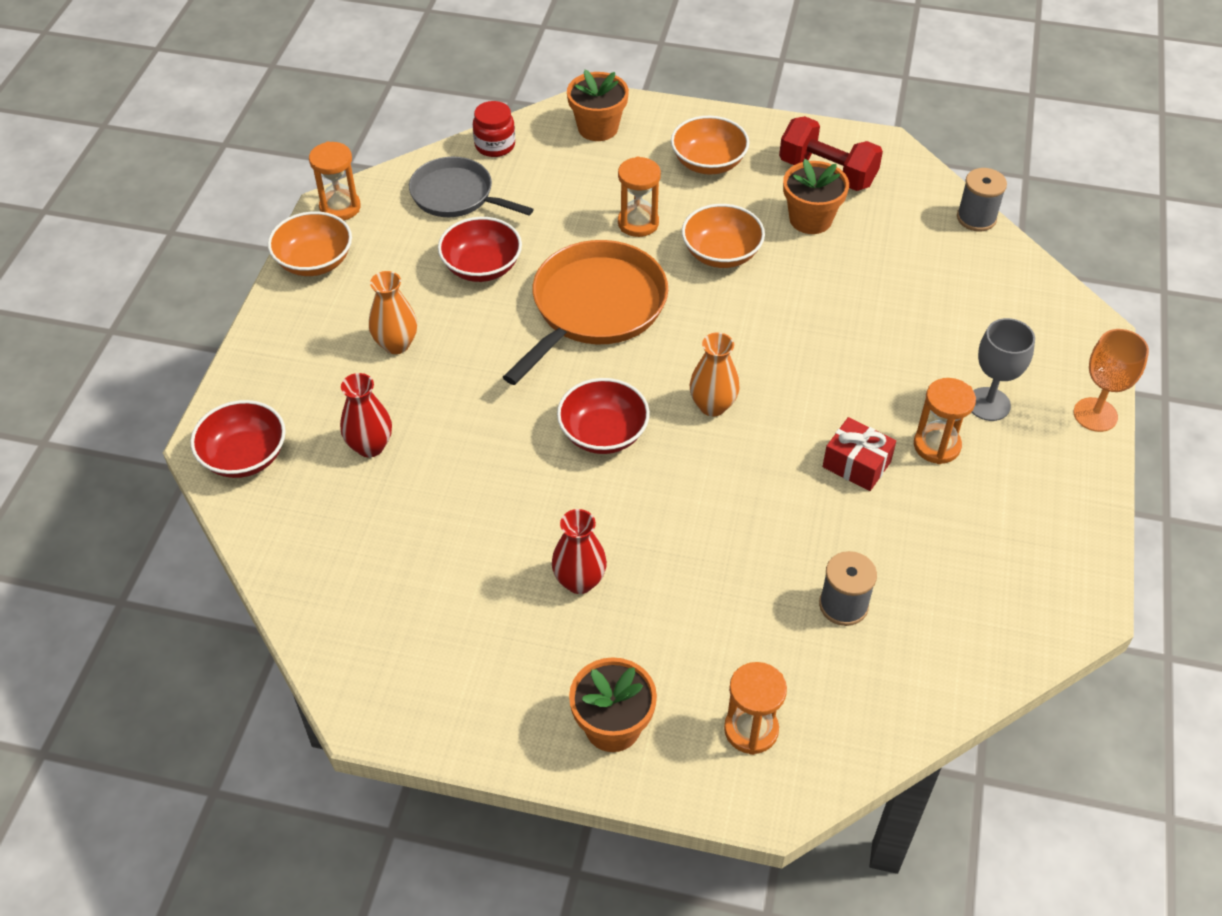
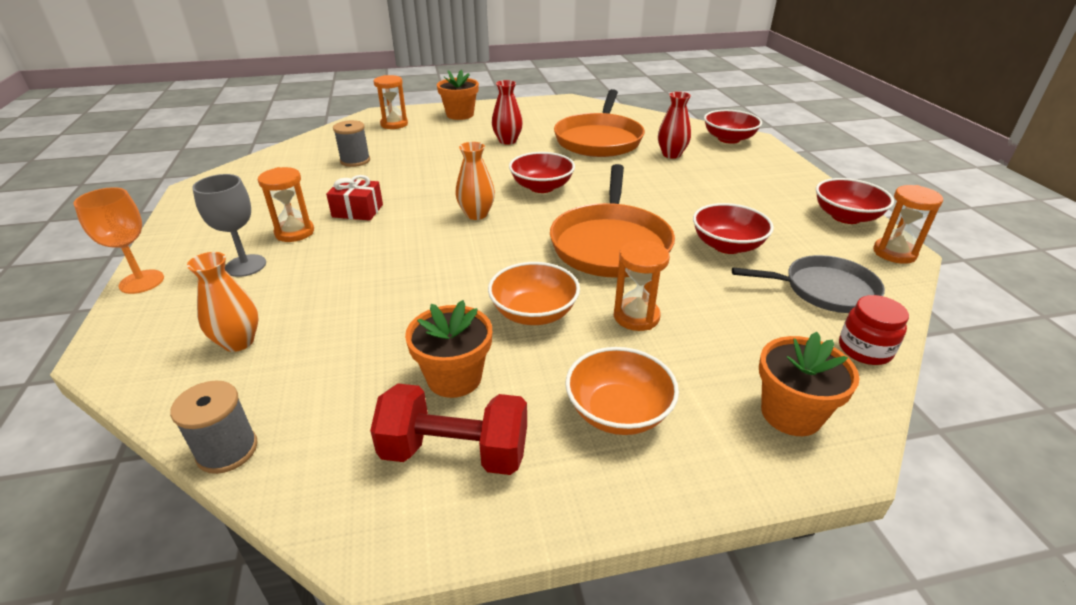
camera: 155 degrees right, 15 degrees down
orange bowl [268,211,352,276] -> red bowl [816,178,894,224]
orange vase [369,271,417,354] -> orange vase moved to [187,252,259,352]
none -> orange pan [554,89,645,157]

